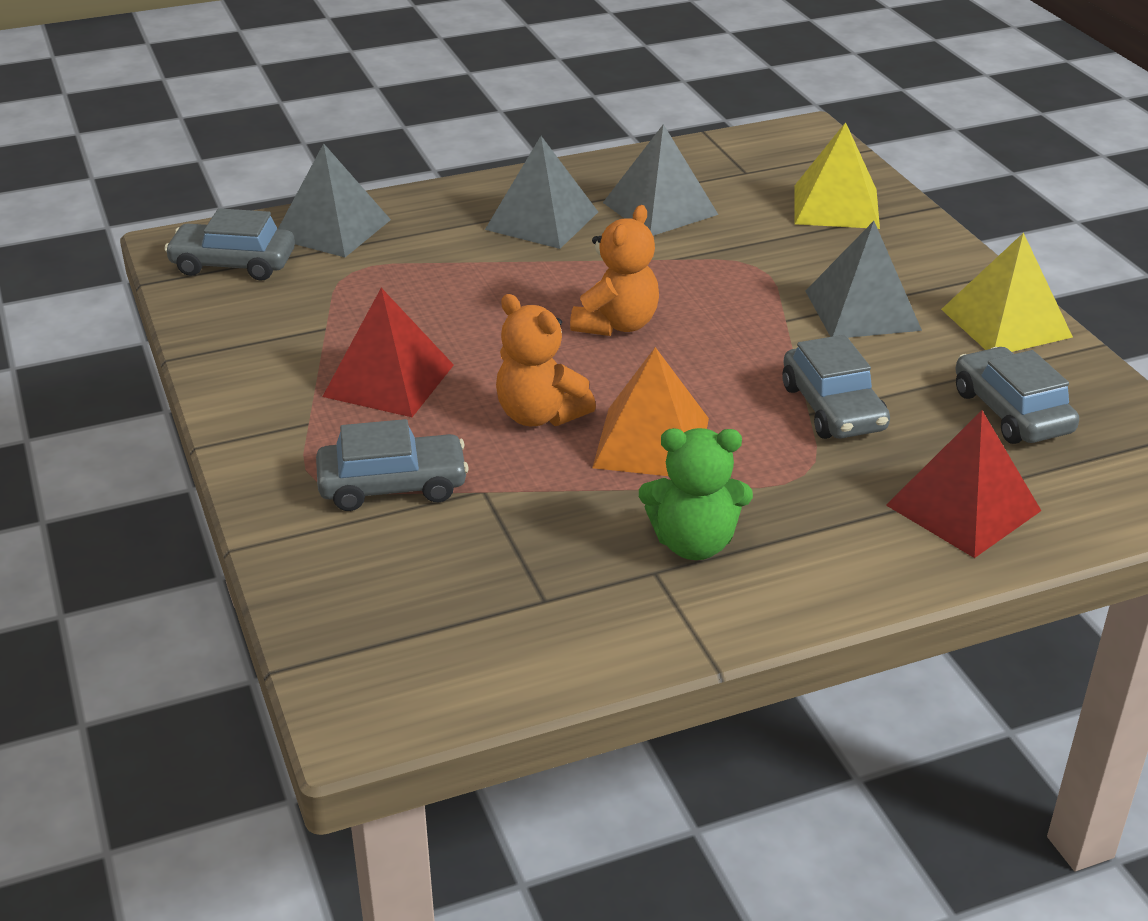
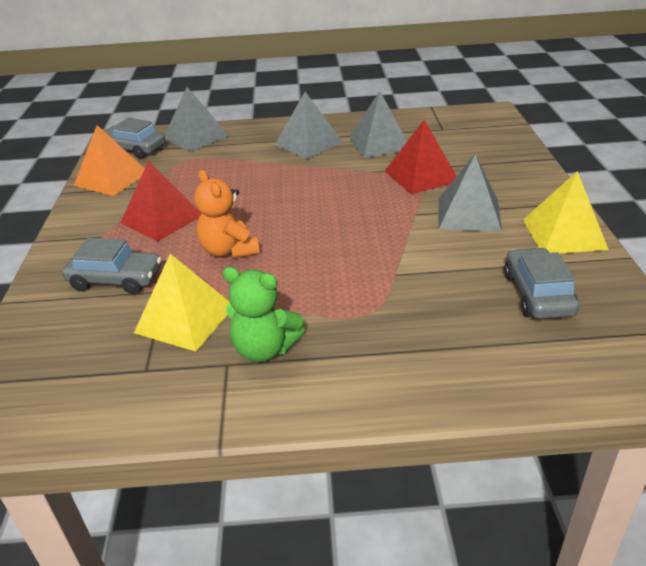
camera: 20 degrees right, 0 degrees up
orange teddy bear [570,205,659,336] -> none
orange pyramid [592,347,709,476] -> orange pyramid moved to [74,125,145,196]
grey car [783,335,890,439] -> none
yellow pyramid [795,122,880,229] -> yellow pyramid moved to [134,254,230,352]
red pyramid [886,410,1041,558] -> red pyramid moved to [385,120,457,195]

